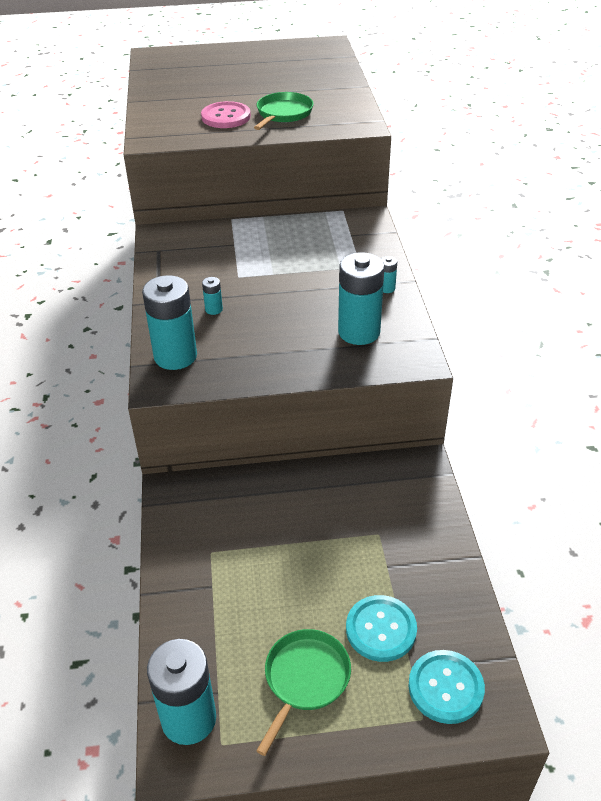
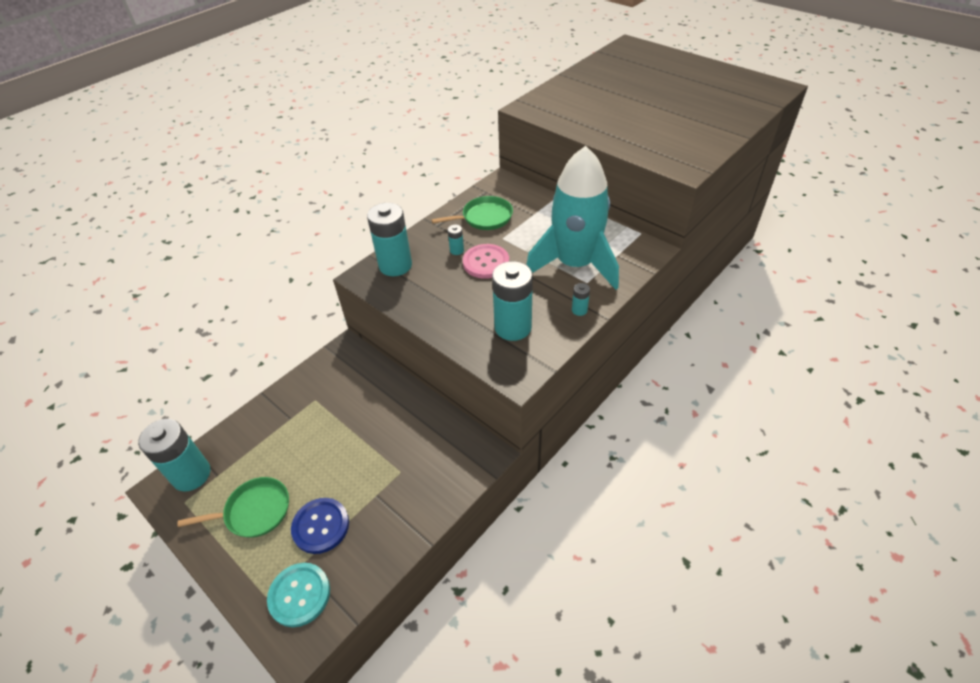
camera: 50 degrees right, 5 degrees up
pink button [201,101,251,128] -> pink button moved to [463,244,509,279]
green pan [254,92,314,130] -> green pan moved to [431,196,513,230]
turquoise button [346,595,417,662] -> blue button [291,498,349,554]
none -> turquoise rocket [526,146,619,290]

